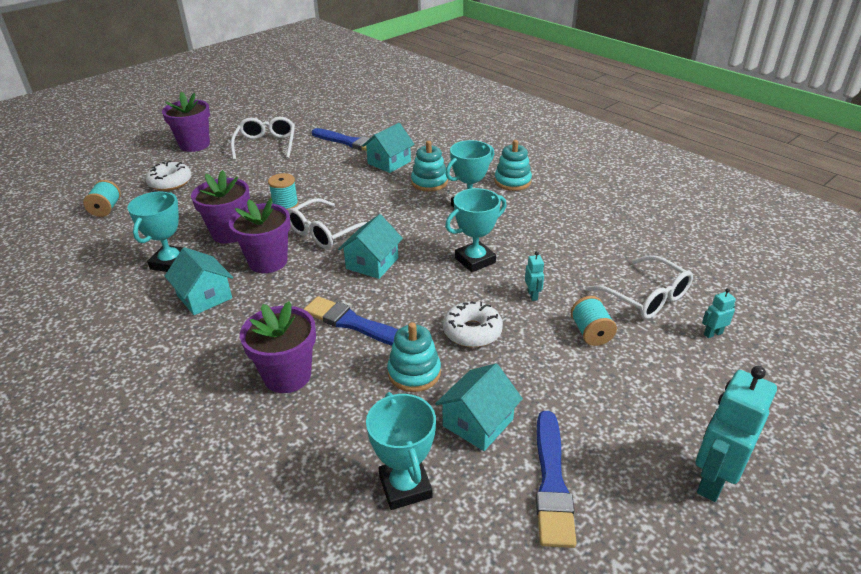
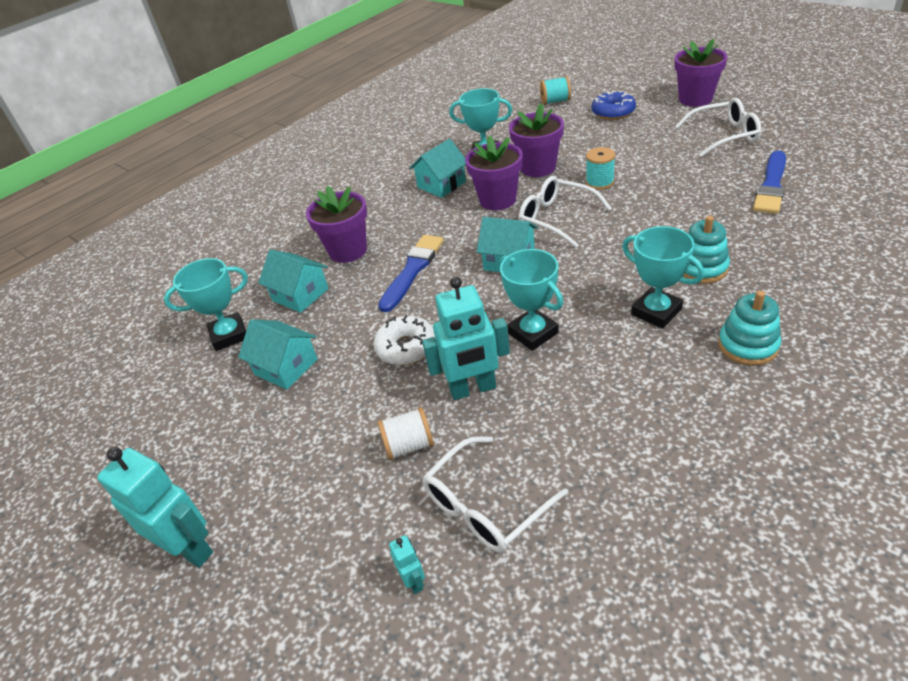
camera: 90 degrees right, 5 degrees up
white donut [145,161,191,191] -> blue donut [592,91,636,120]
turquoise house [362,123,415,173] -> turquoise house moved to [258,250,329,313]
turquoise stacking toy [387,322,441,392] -> none
turquoise robot [525,251,544,301] -> turquoise robot [422,277,510,400], size x2.19
blue brush [536,411,577,548] -> none
turquoise spool [571,296,617,346] -> white spool [378,407,434,460]

